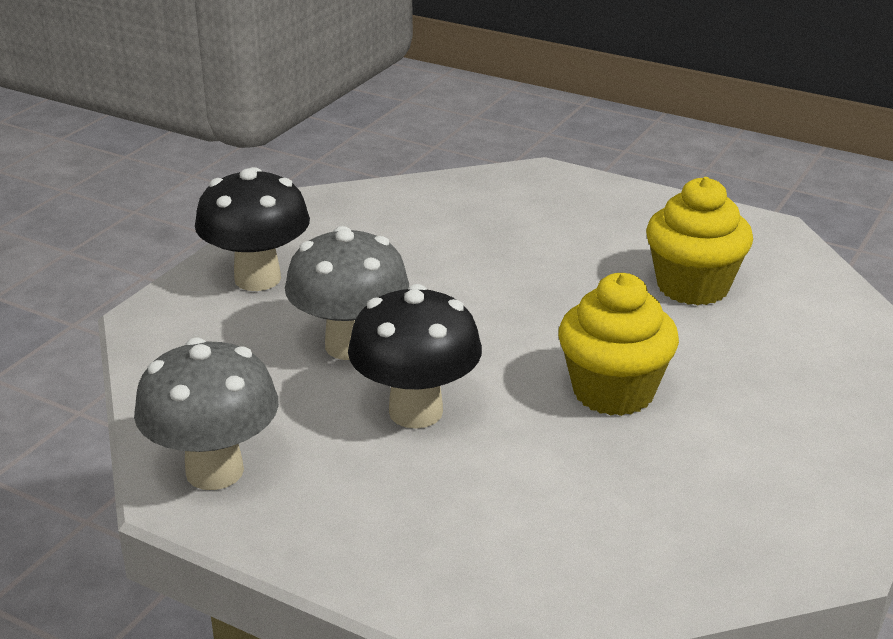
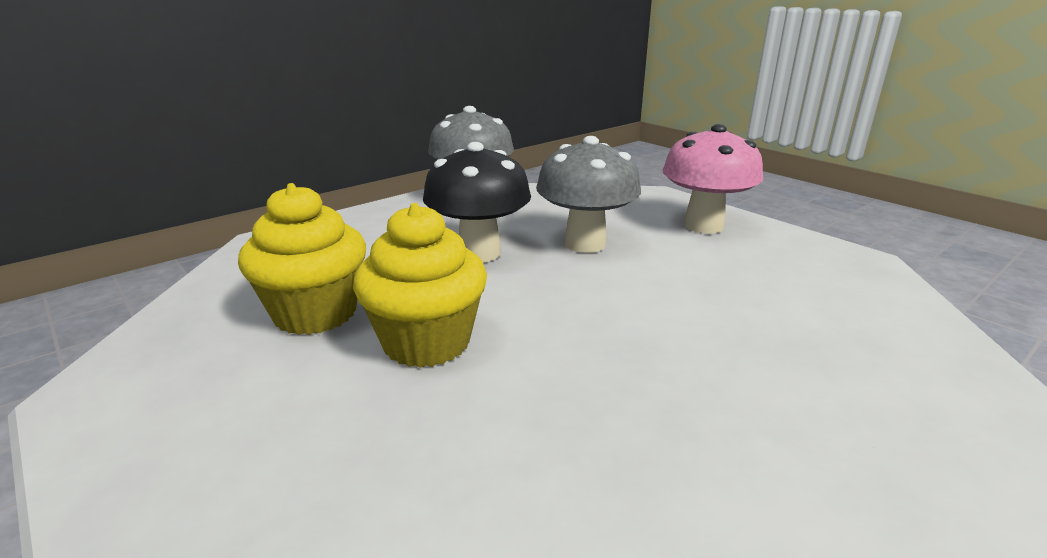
camera: 110 degrees right, 5 degrees down
black mushroom [195,167,310,291] -> pink mushroom [662,124,763,234]
yellow cupcake [646,177,753,305] -> yellow cupcake moved to [238,183,366,335]

